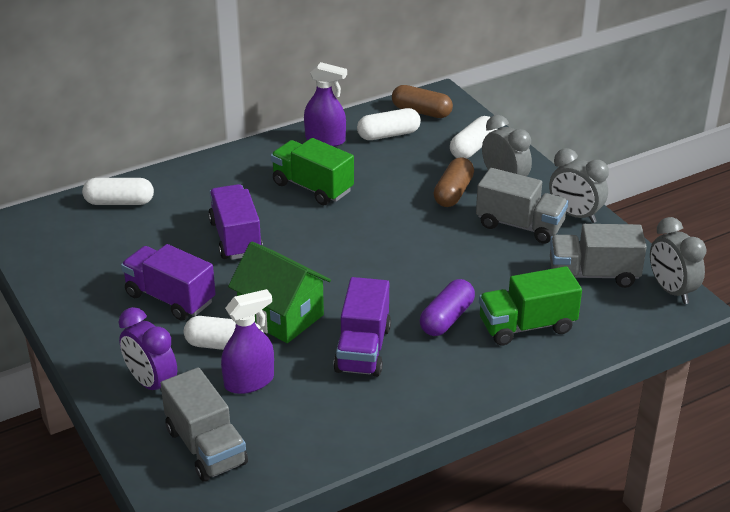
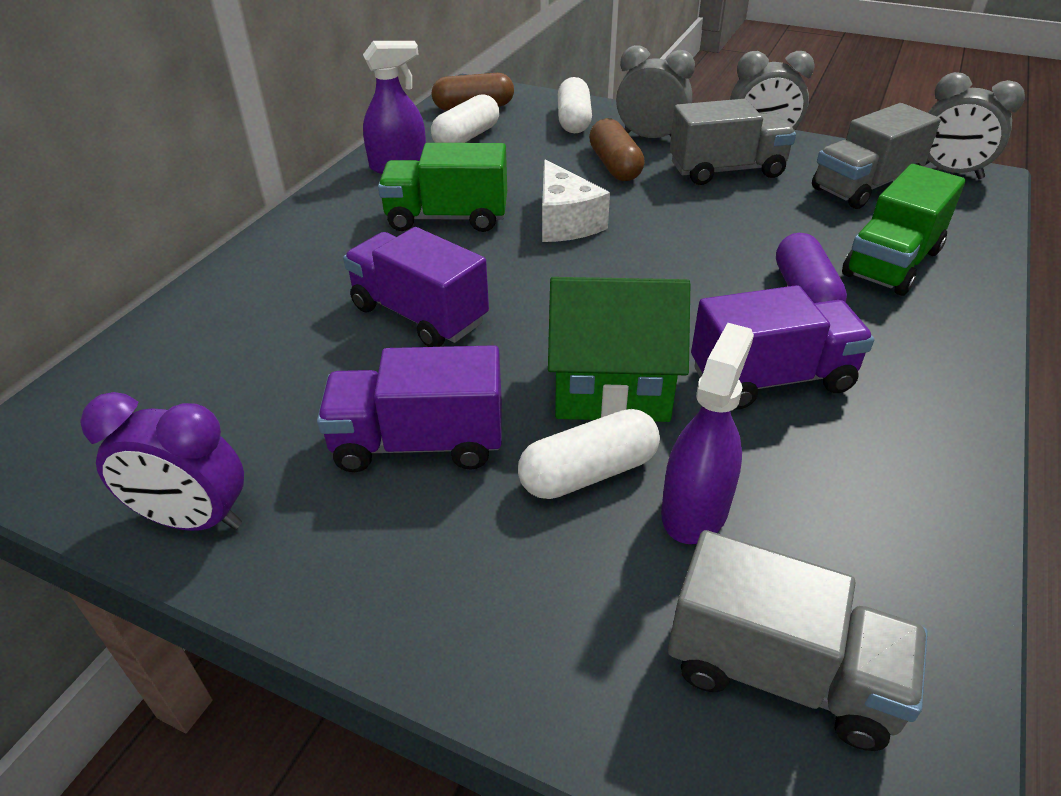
camera: 35 degrees left, 5 degrees up
white capsule [82,178,154,205] -> none
purple clock [119,307,177,392] -> purple clock moved to [80,392,244,531]
purple truck [333,277,391,377] -> purple truck turned 75 degrees counterclockwise [691,285,874,410]
none -> white cheese [542,160,610,242]

